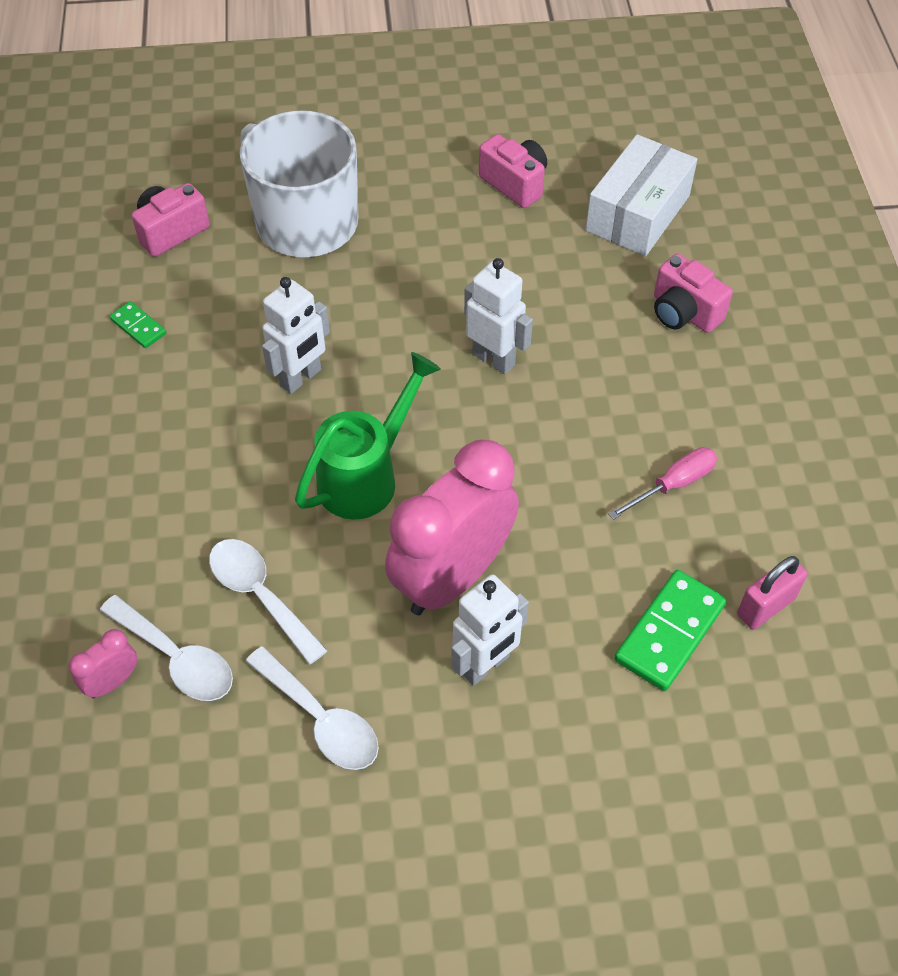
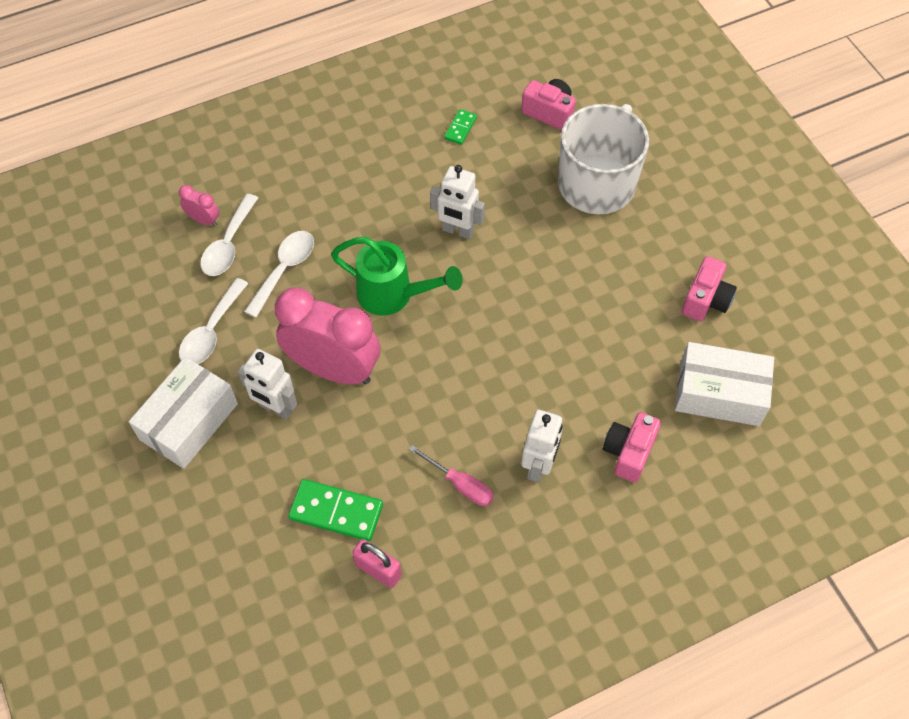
camera: 70 degrees right, 5 degrees up
white robot [464,258,533,374] -> white robot moved to [521,410,563,483]
none -> white box [129,357,238,469]

